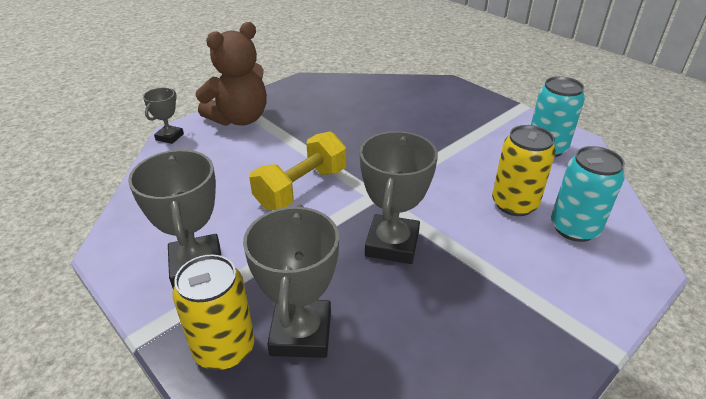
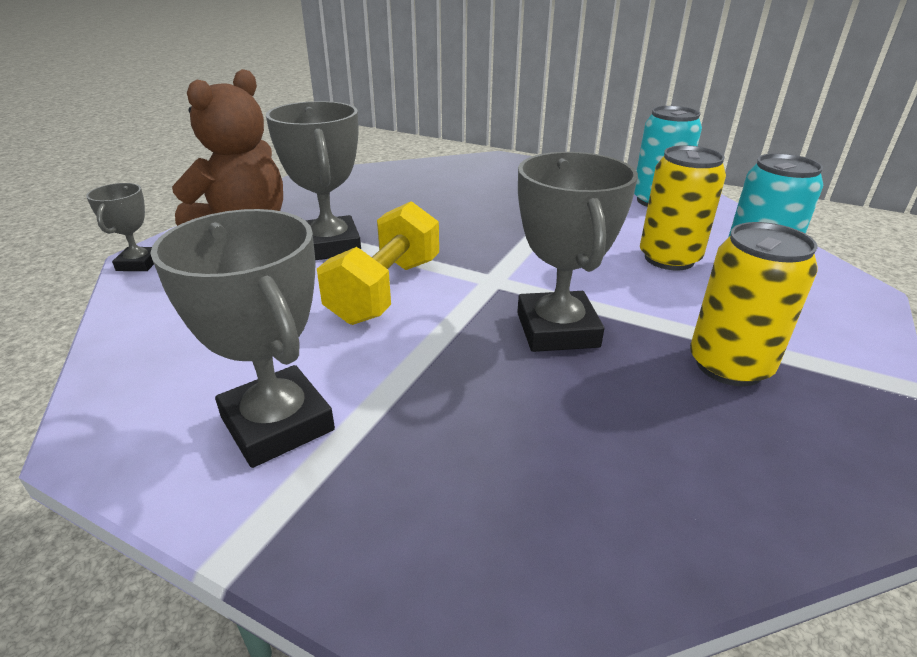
camera: 20 degrees left, 5 degrees down
yellow can [172,255,255,370] -> yellow can moved to [690,222,818,386]
grey trophy [243,204,339,358] -> grey trophy moved to [266,101,361,260]

